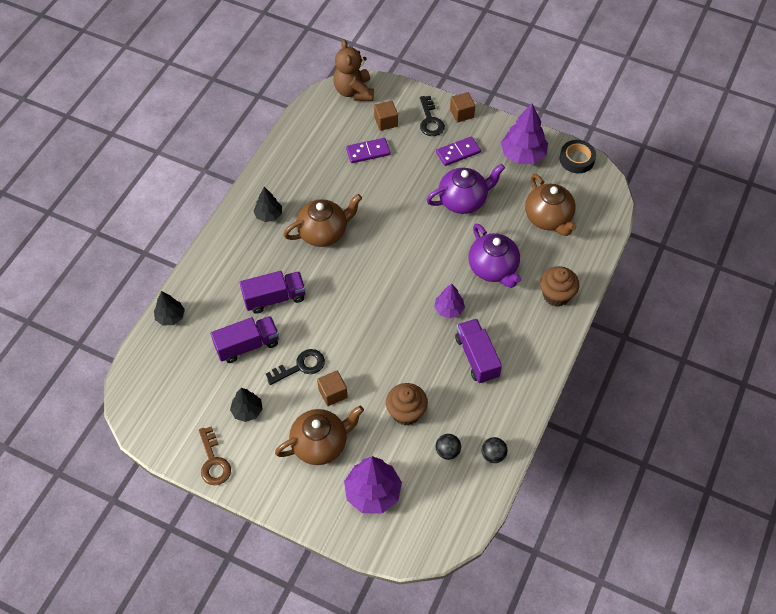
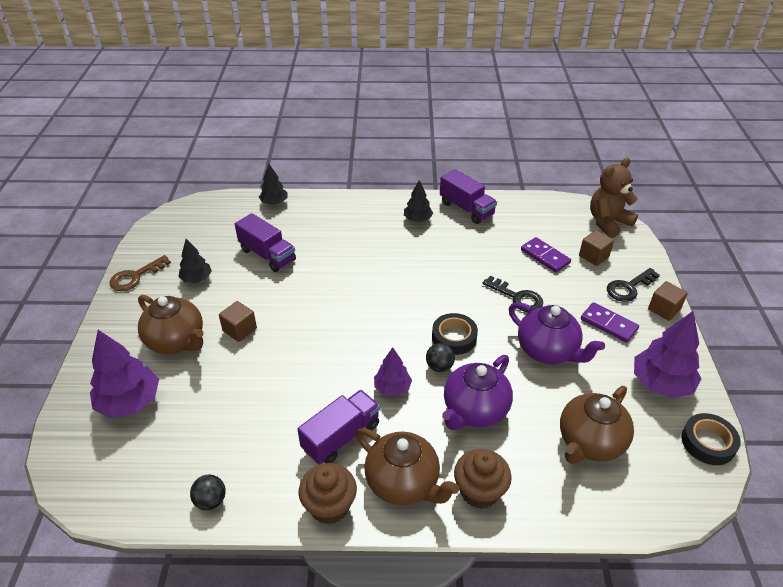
camera: 65 degrees right, 15 degrees down
purple truck [240,271,305,314] -> purple truck moved to [440,169,497,224]
black key [266,349,325,385] -> black key moved to [482,276,543,312]
brown teapot [284,194,362,247] -> brown teapot moved to [356,428,459,505]
brown cupcake [386,383,428,425] -> brown cupcake moved to [299,463,357,524]
black ball [436,434,461,460] -> black ball moved to [426,343,455,372]
none -> black tape [432,313,478,355]

